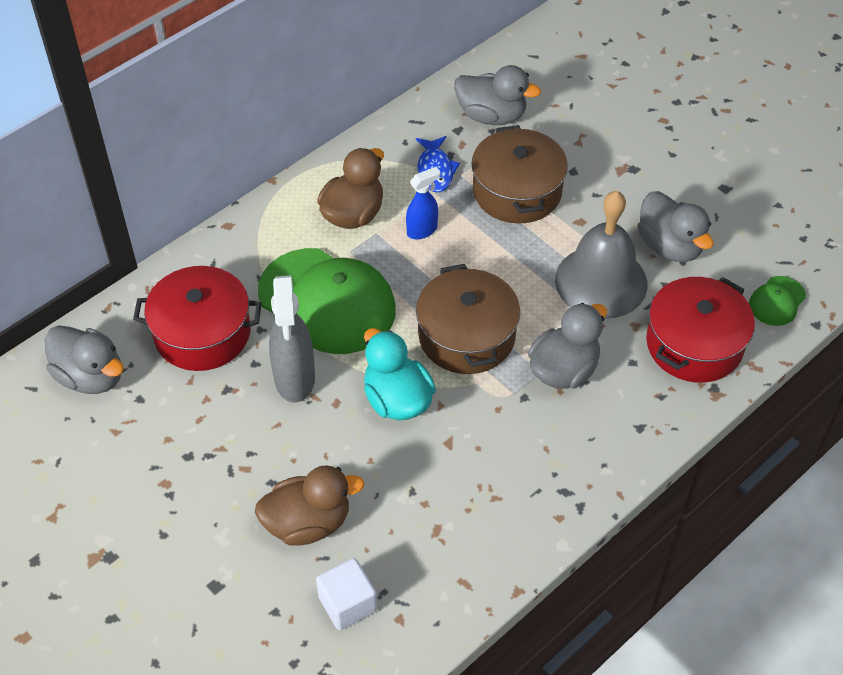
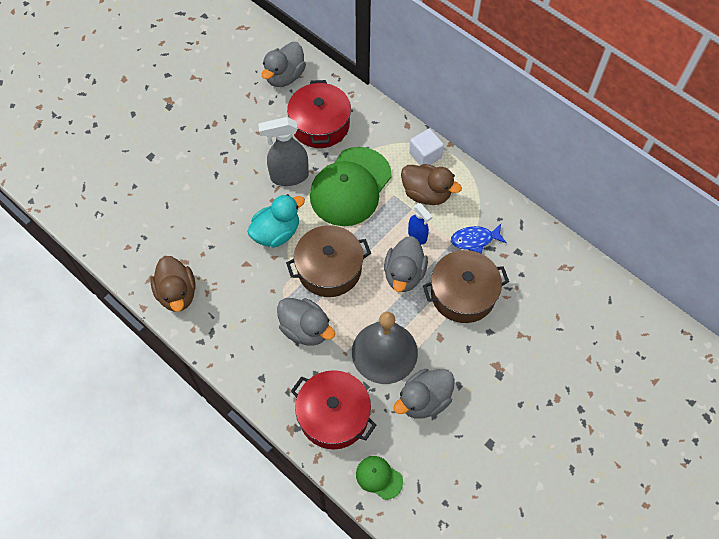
camera: 85 degrees right, 10 degrees up
brown duck [255,465,364,546] -> brown duck moved to [150,256,196,312]
white cube [316,558,377,630] -> white cube moved to [409,129,444,166]
grey duck [454,65,541,125] -> grey duck moved to [384,236,428,292]

